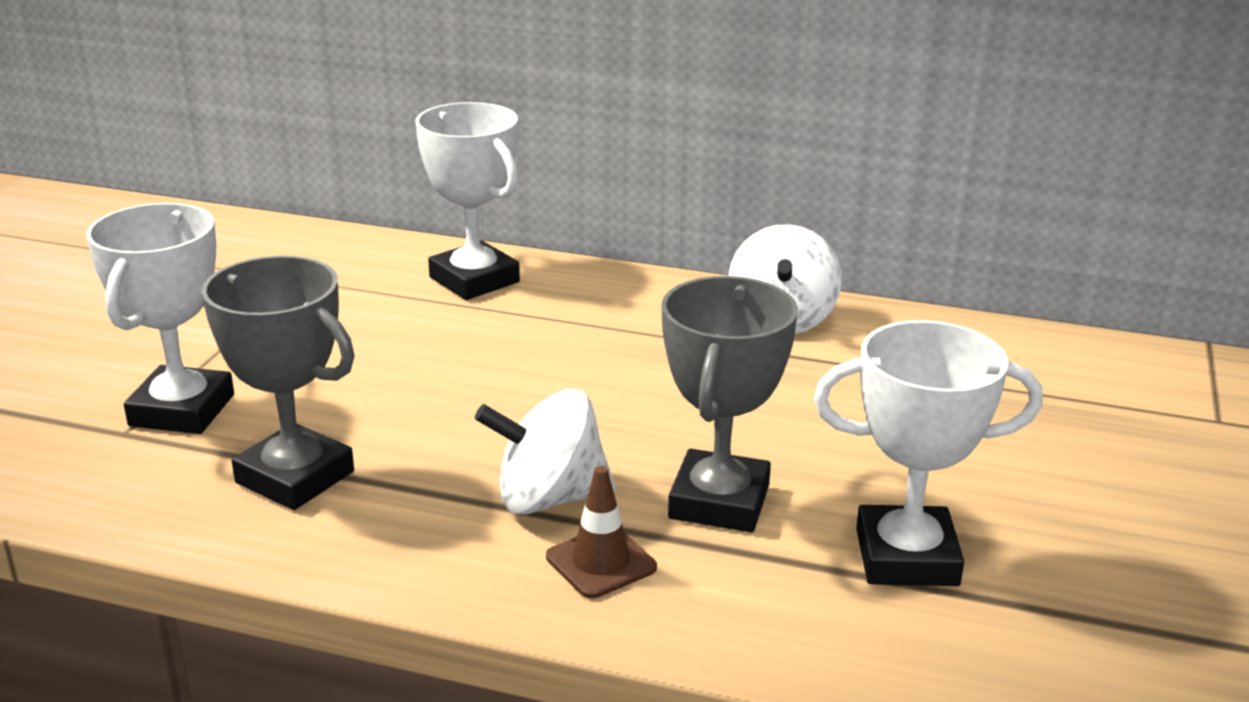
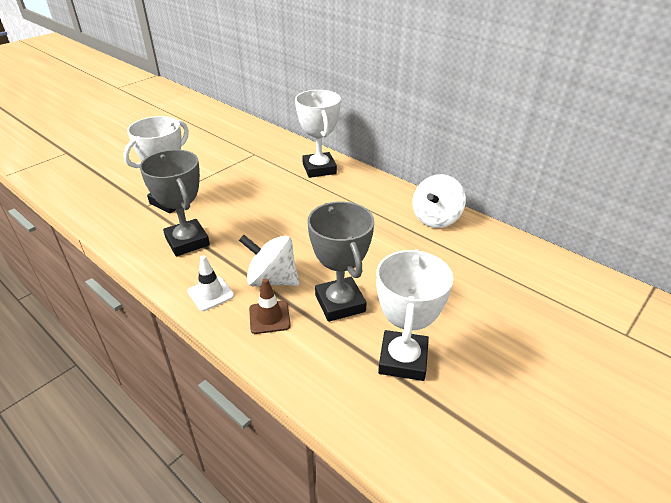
camera: 25 degrees right, 10 degrees up
grey trophy [661,276,798,533] -> grey trophy turned 60 degrees counterclockwise [307,201,374,322]
white trophy [814,320,1043,586] -> white trophy turned 75 degrees clockwise [376,249,453,381]
none -> white traffic cone [187,255,234,311]

